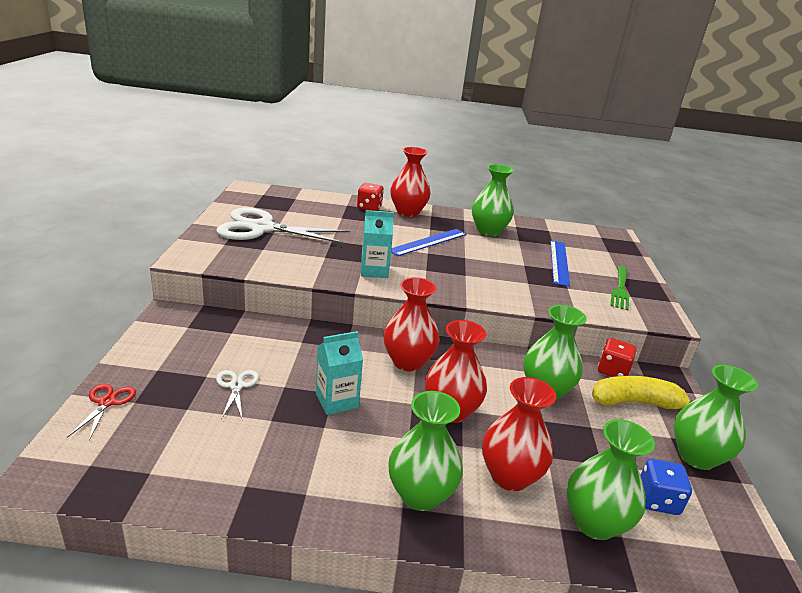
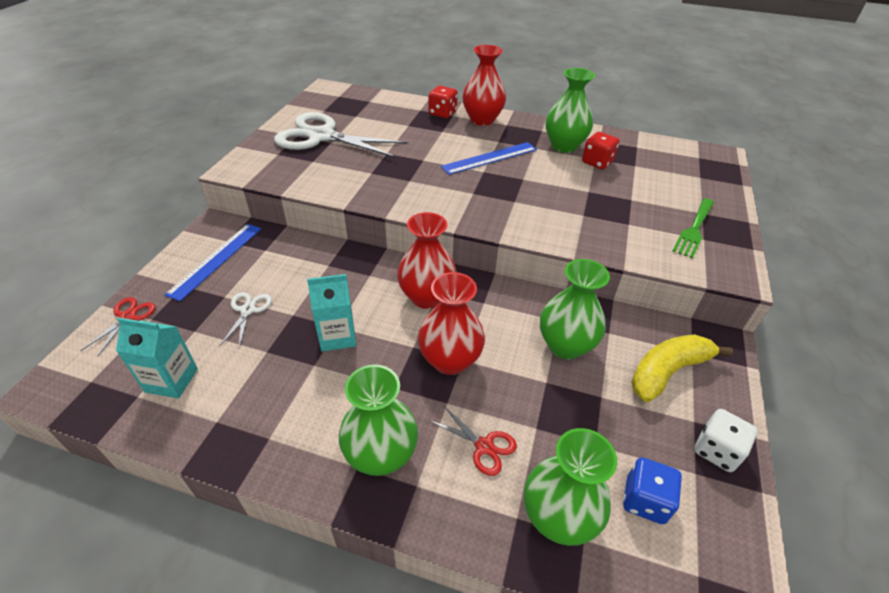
camera: 15 degrees right, 15 degrees up
turquoise carton [361,210,394,278] -> turquoise carton moved to [116,317,198,398]
red vase [482,377,557,491] -> red scissors [430,405,517,476]
blue ruler [550,240,570,287] -> blue ruler moved to [164,224,261,301]
yellow banana [592,376,692,409] -> yellow banana turned 45 degrees counterclockwise [631,334,733,402]
red dice [598,338,636,377] -> red dice moved to [582,132,619,169]
green vase [674,365,758,470] -> white dice [694,409,758,472]

